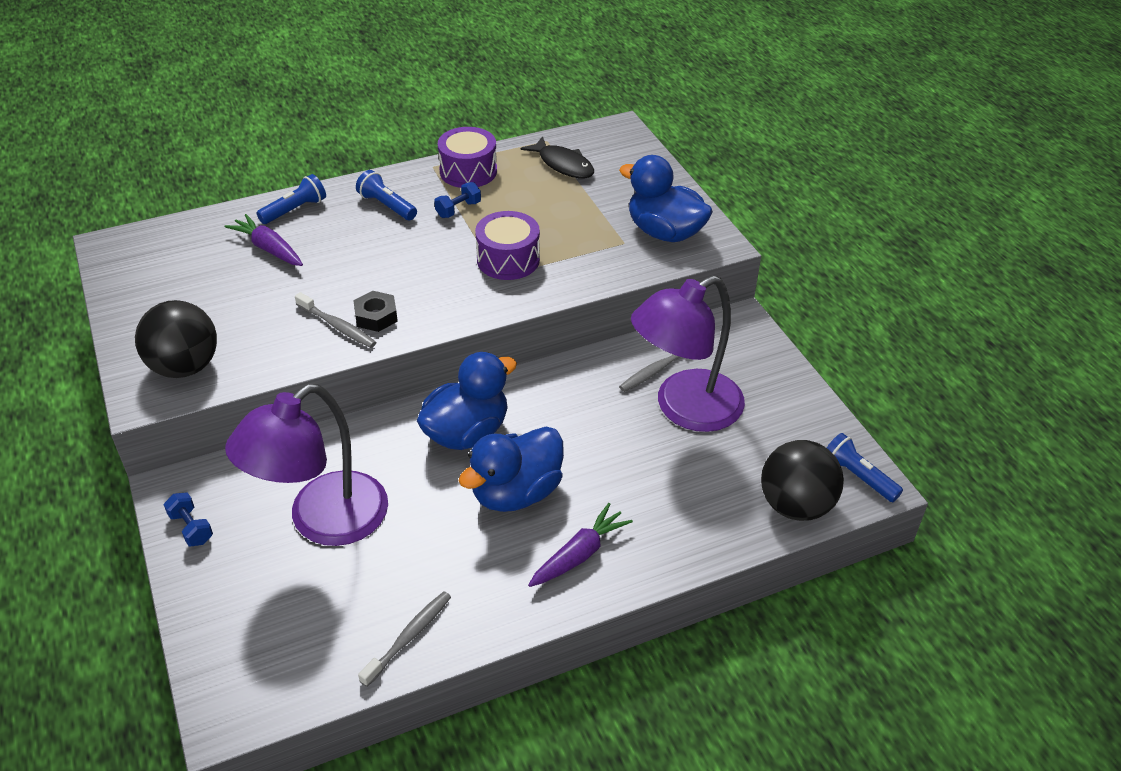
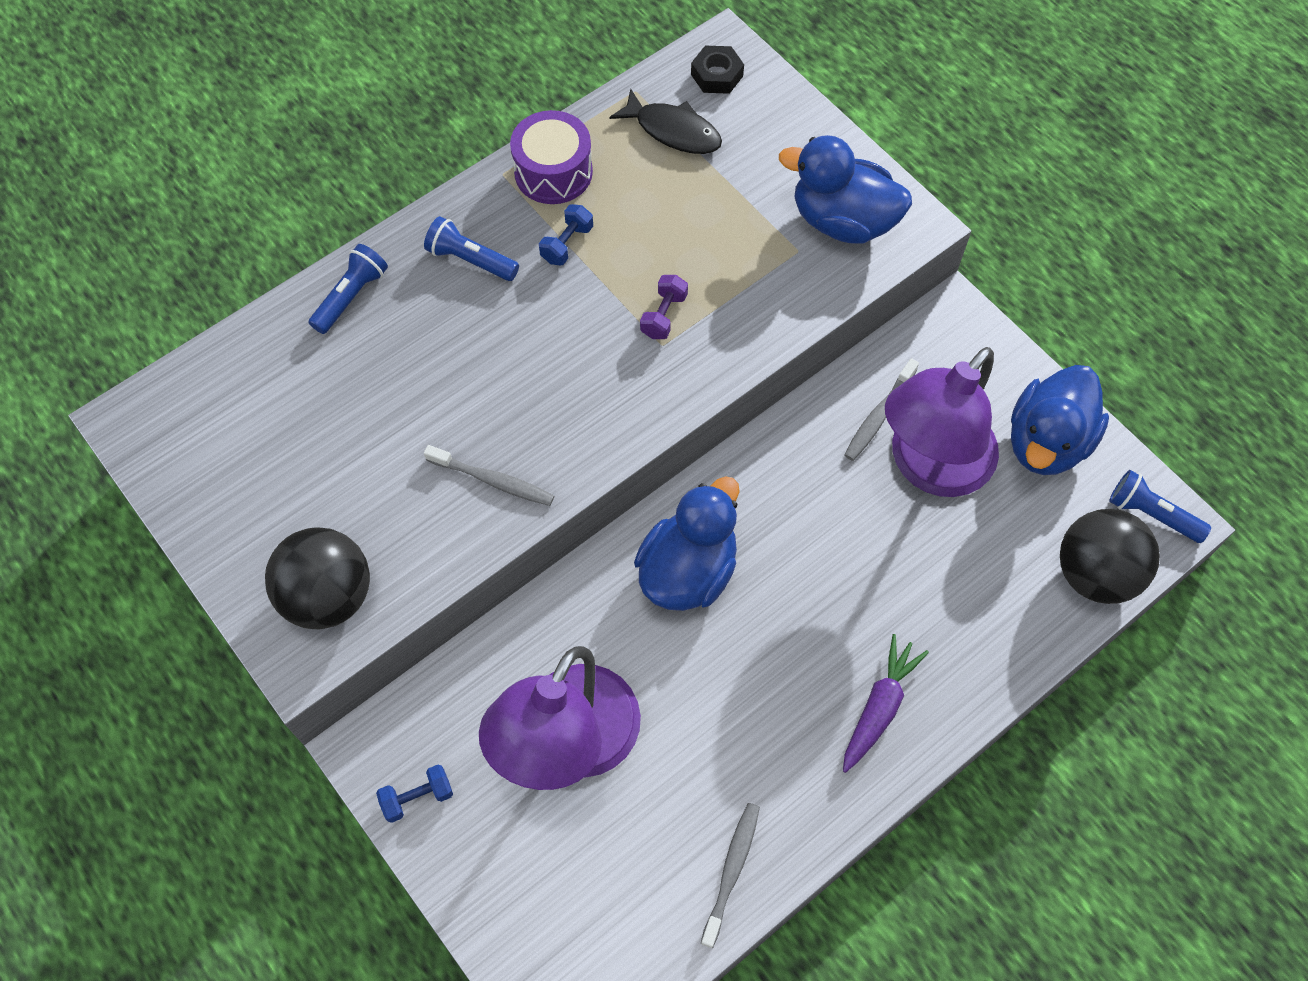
camera: 15 degrees left, 20 degrees up
blue dumbbell [164,493,213,546] -> blue dumbbell turned 60 degrees counterclockwise [376,765,453,823]
purple carrot [224,214,303,266] -> none
black nut [353,291,398,332] -> black nut moved to [691,46,744,94]
blue duck [458,427,564,512] -> blue duck moved to [1011,365,1109,475]
purple drum [475,211,540,280] -> purple dumbbell [640,275,688,339]

